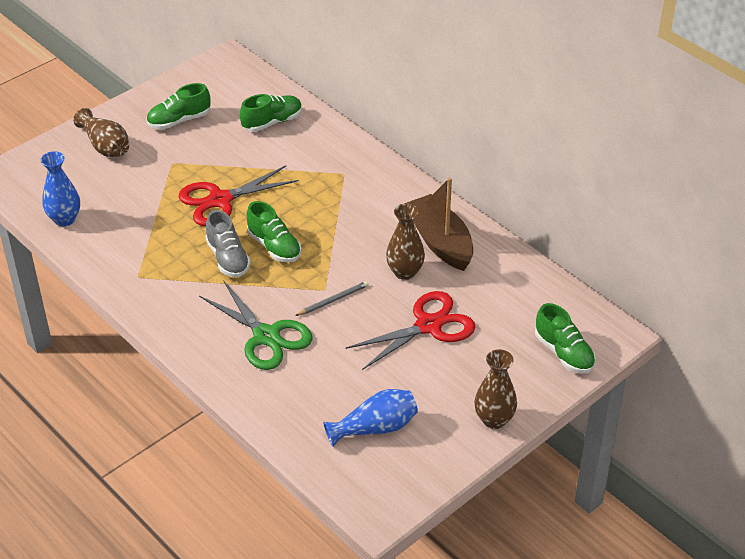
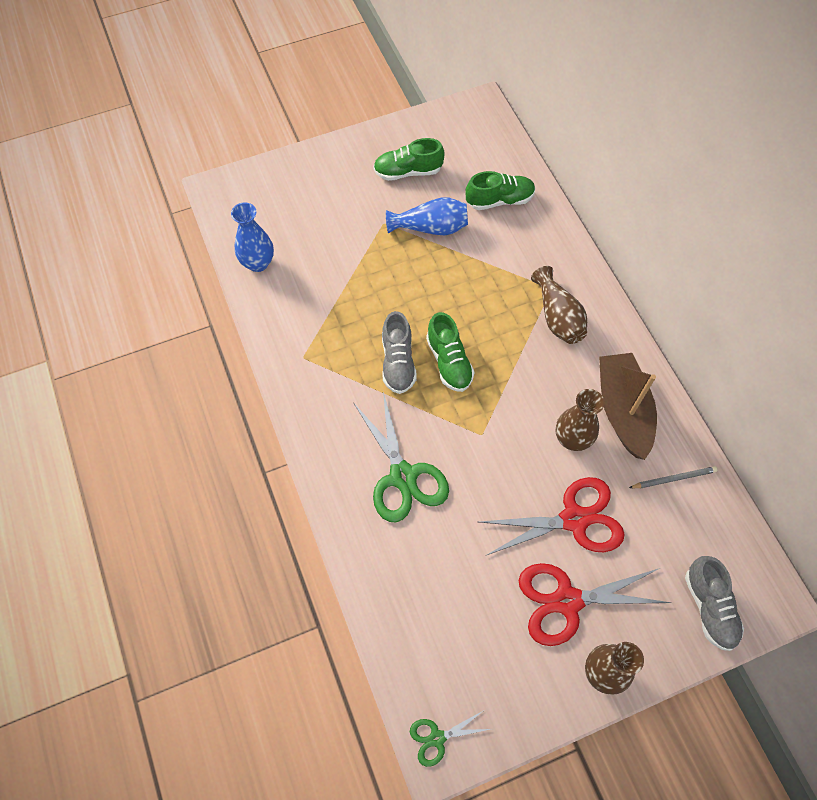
camera: 20 degrees right, 20 degrees up
brown vase [74,108,129,157] -> brown vase moved to [531,266,587,344]
red scissors [178,165,299,226] -> red scissors moved to [518,563,671,646]
grey pencil [295,281,369,316] -> grey pencil moved to [629,466,717,488]
blue vase [323,389,418,446] -> blue vase moved to [386,197,468,235]
green shoe [535,303,596,373] -> grey shoe [685,556,744,651]
none -> green scissors [410,711,490,767]

